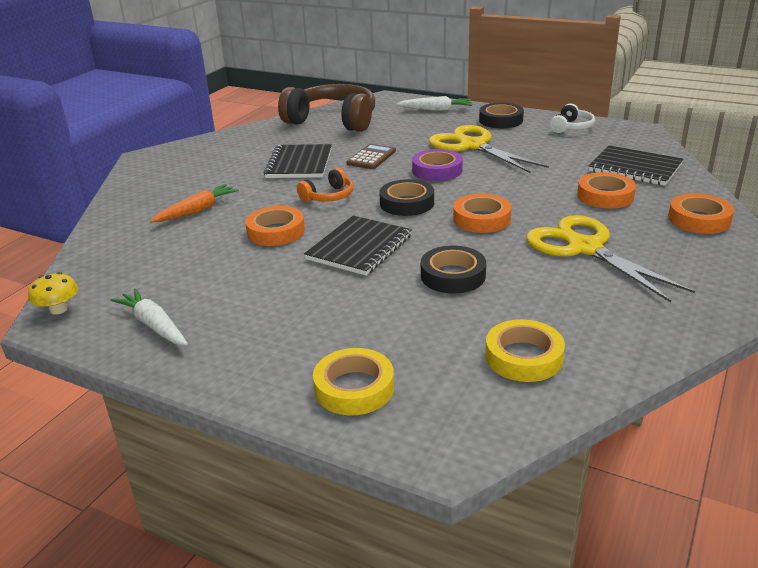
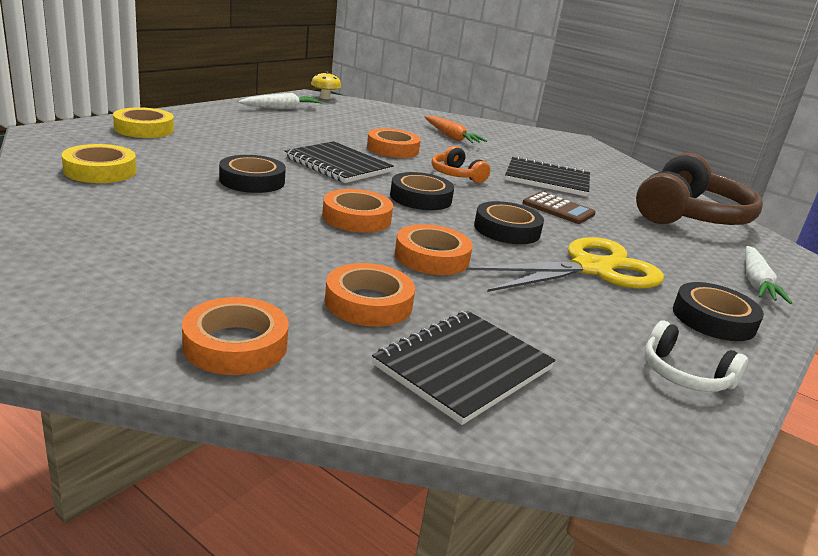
camera: 95 degrees right, 5 degrees down
purple tape [412,149,463,181] -> black tape [474,201,544,244]
yellow scissors [526,215,695,302] -> none
none -> orange tape [395,224,473,275]

